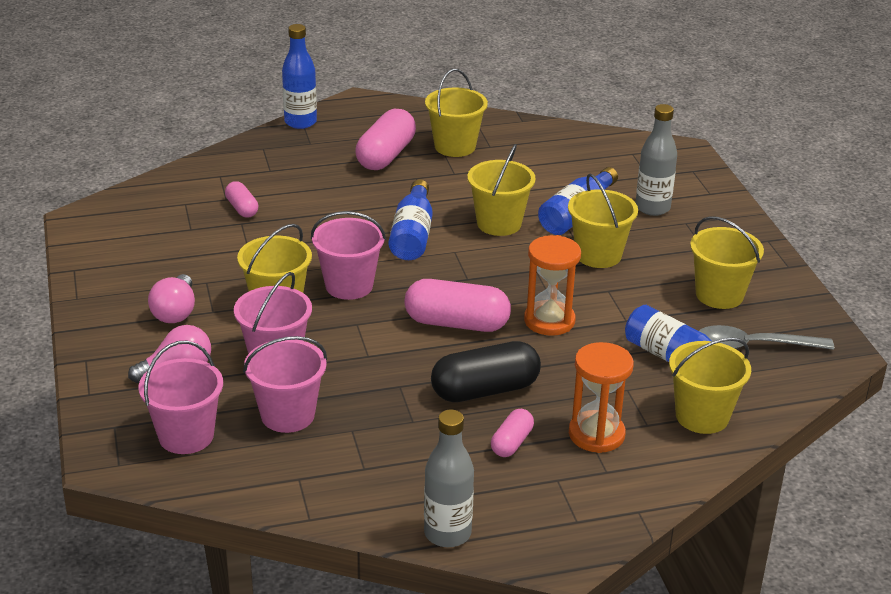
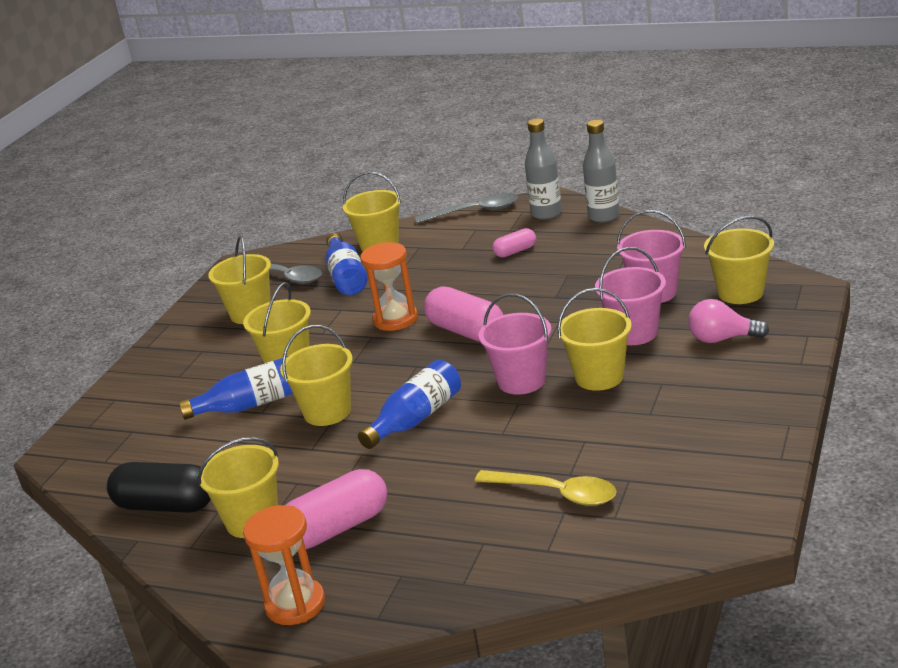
camera: 140 degrees left, 5 degrees down
pink bucket [138,341,223,454] -> yellow bucket [704,216,774,304]
pink light bulb [148,274,195,323] -> none
pink capsule [225,181,258,218] -> yellow spoon [475,470,617,506]
blue bottle [282,24,317,129] -> none
black capsule [431,341,541,402] -> black capsule moved to [107,462,211,513]
orange hourglass [569,342,634,453] -> orange hourglass moved to [243,505,325,625]
grey bottle [636,104,677,216] -> grey bottle moved to [525,119,562,220]
none -> grey spoon [415,193,518,223]

